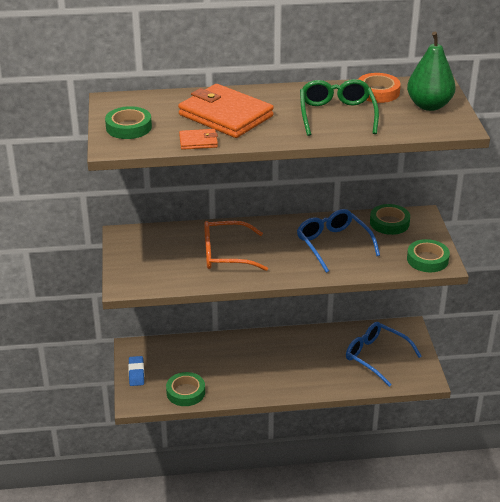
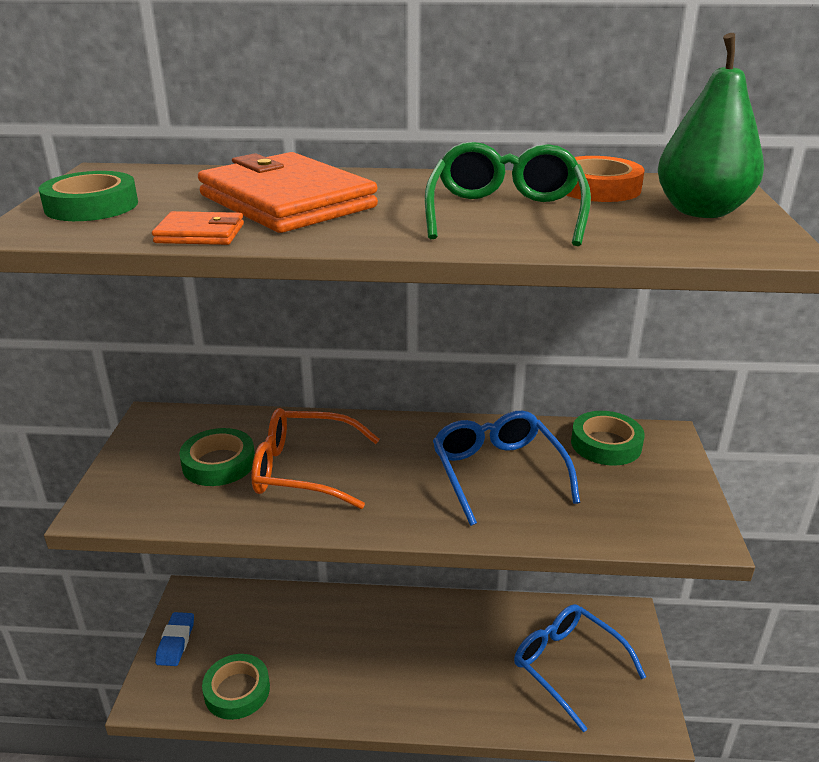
camera: 10 degrees right, 5 degrees down
green tape [407,239,450,272] -> green tape moved to [179,428,255,486]

